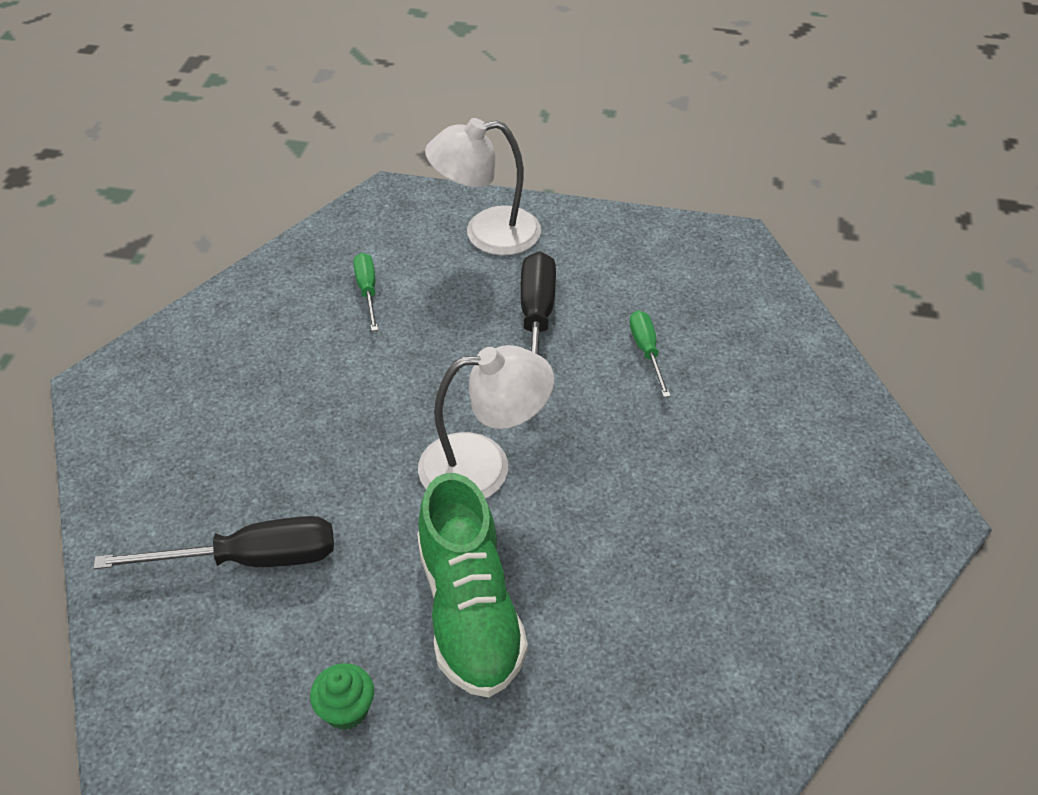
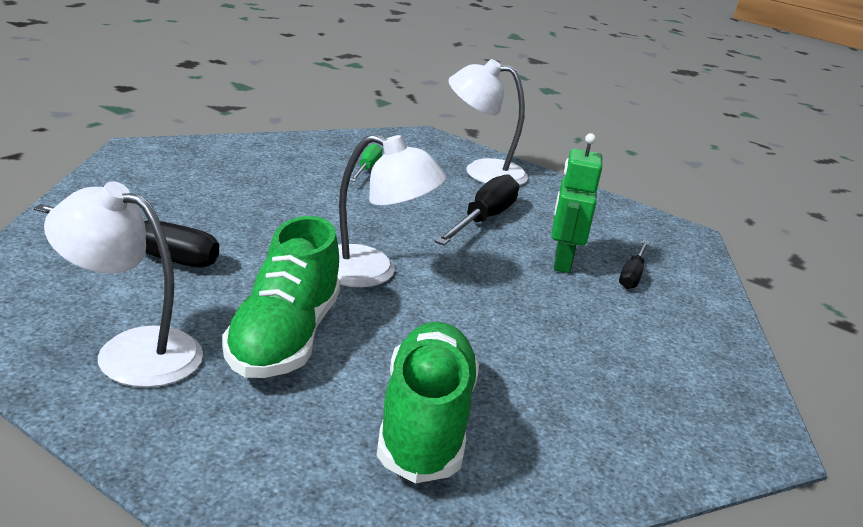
camera: 20 degrees right, 20 degrees down
green cupcake [310,663,374,730] -> white lamp [44,181,203,388]
green screwdriver [630,311,671,397] -> green robot [551,133,602,273]
none -> green shoe [377,322,479,483]
none -> black screwdriver [619,240,649,289]

